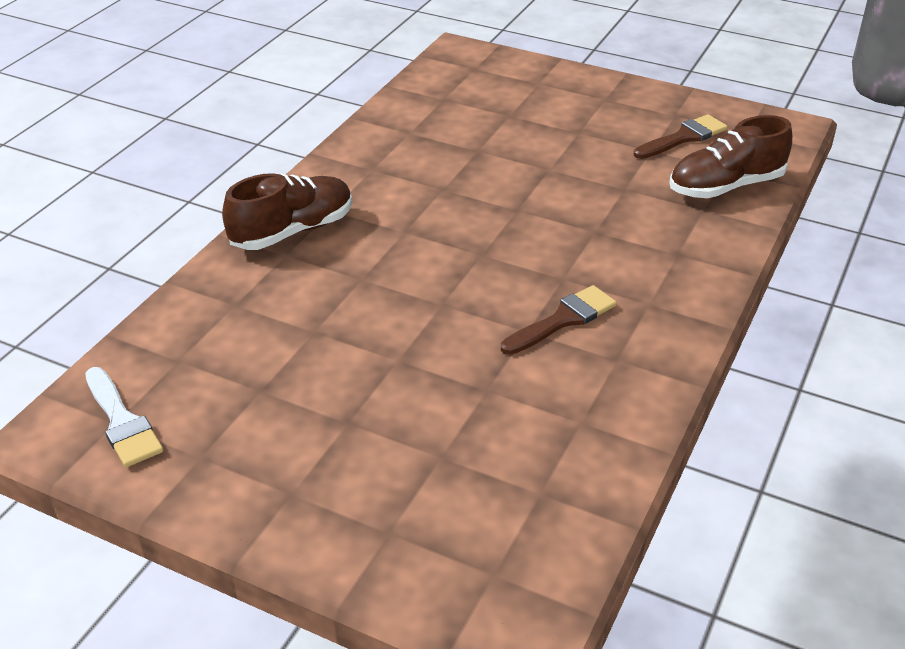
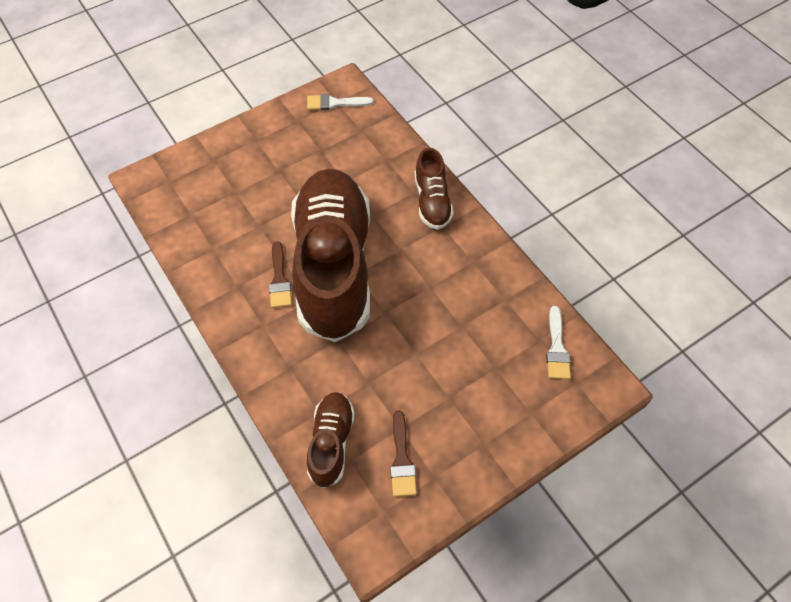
camera: 120 degrees right, 20 degrees up
none -> brown shoe [291,169,370,342]
none -> white brush [546,306,571,379]

